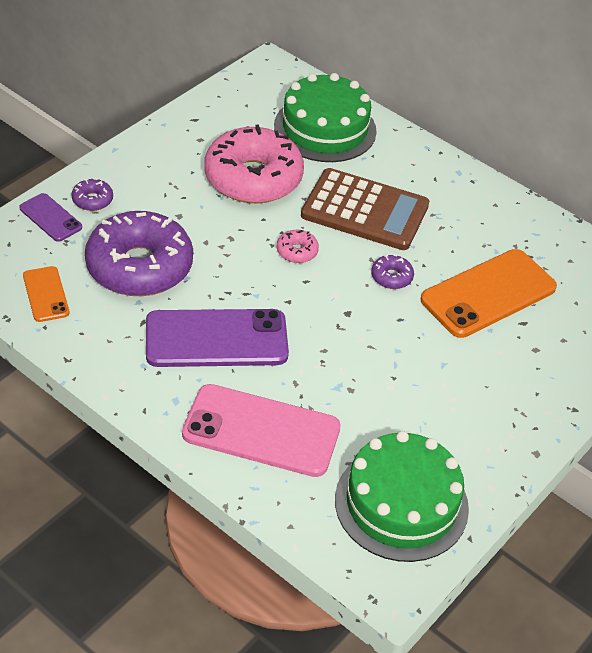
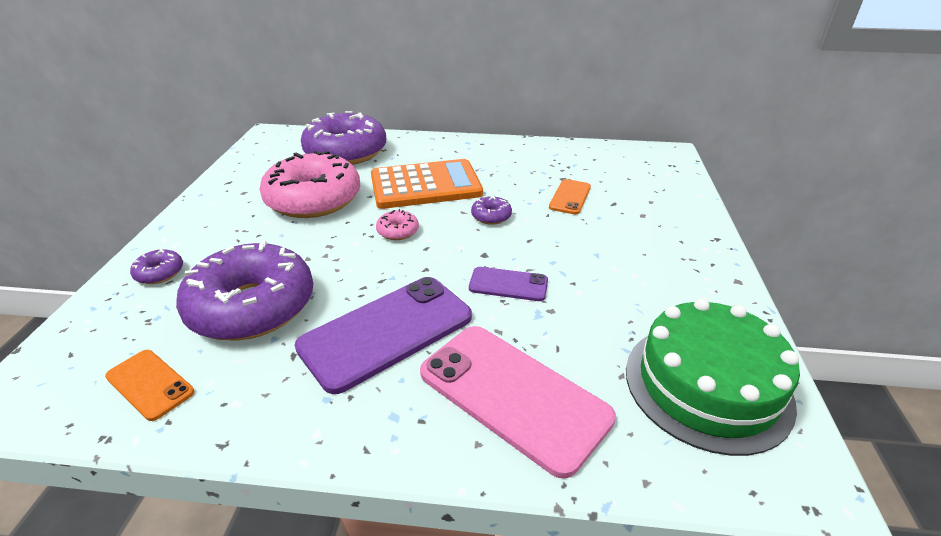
camera: 30 degrees left, 10 degrees down
purple phone [19,193,82,242] -> purple phone moved to [469,267,548,301]
pink phone [182,384,341,477] -> pink phone turned 60 degrees clockwise [420,326,616,479]
green cake [274,73,377,162] -> purple donut [301,111,386,165]
brown calculator [301,168,429,250] -> orange calculator [371,159,483,209]
orange phone [421,249,557,338] -> orange phone [549,179,591,215], size x0.51

